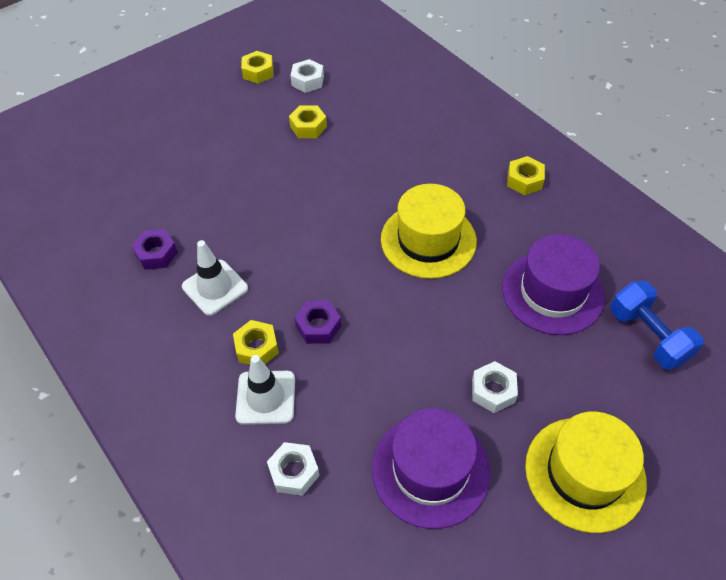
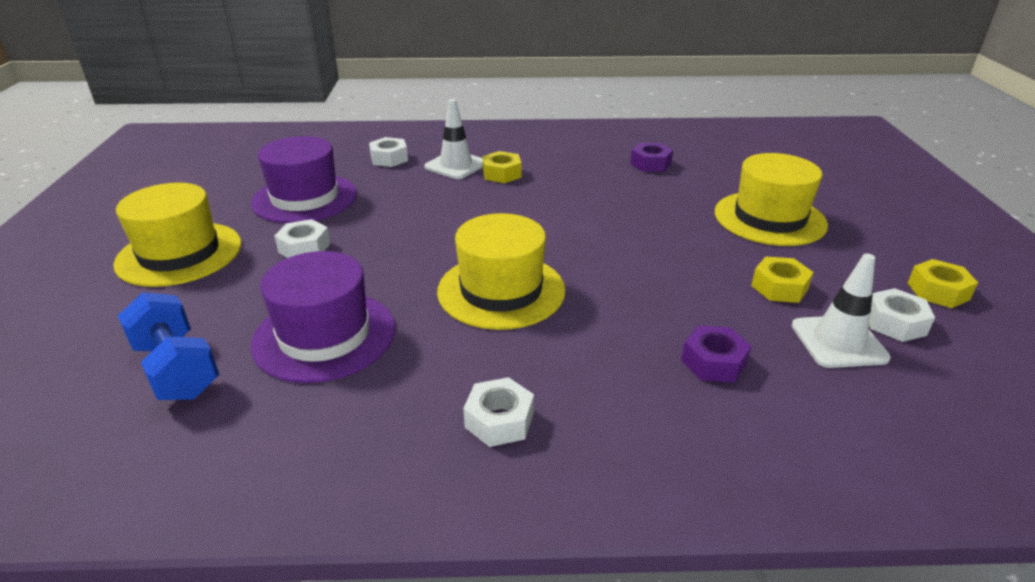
camera: 125 degrees right, 20 degrees down
white traffic cone [182,240,248,316] -> white traffic cone moved to [791,254,891,368]
purple nut [295,301,341,344] -> purple nut moved to [681,325,752,383]
yellow nut [507,156,545,195] -> white nut [463,377,534,447]
blue dumbbell [610,281,704,370] -> blue dumbbell turned 45 degrees clockwise [118,292,219,400]
none -> yellow hat [715,153,828,246]

